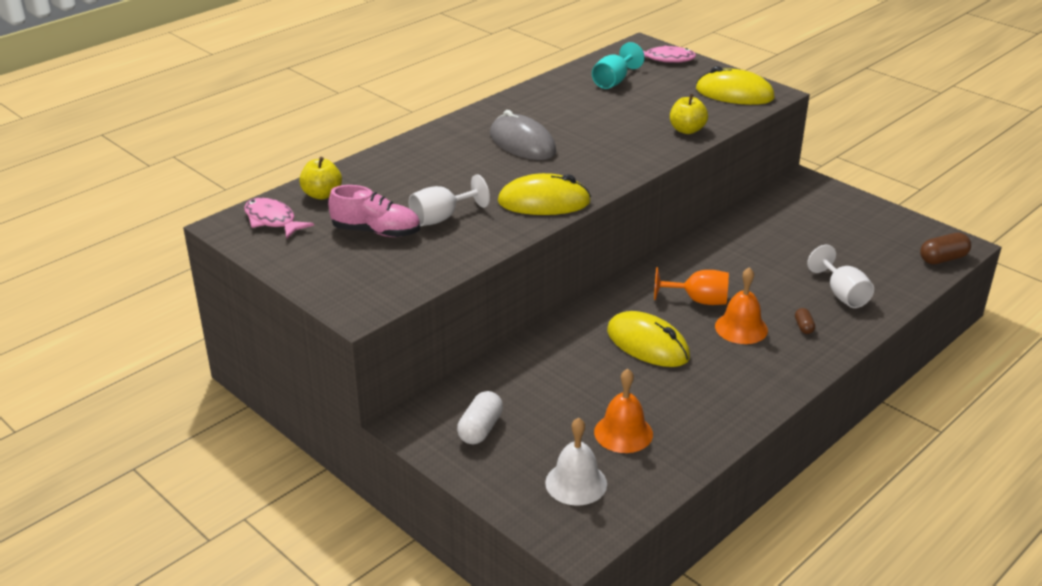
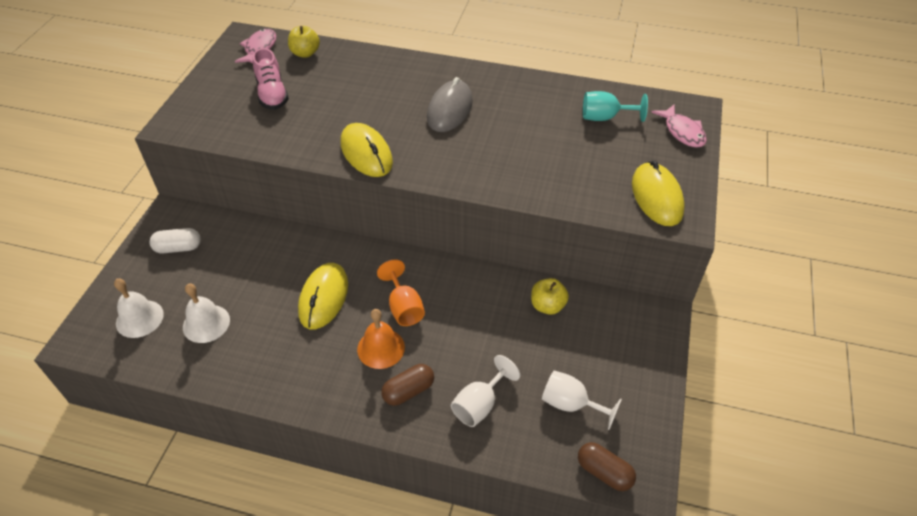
camera: 60 degrees right, 15 degrees up
white goblet [409,174,490,226] -> white goblet moved to [542,371,622,430]
orange bell [594,369,653,453] -> white bell [183,283,230,343]
yellow apple [670,94,708,134] -> yellow apple moved to [531,278,569,315]
brown capsule [795,308,815,334] -> brown capsule [381,364,434,406], size x1.80

